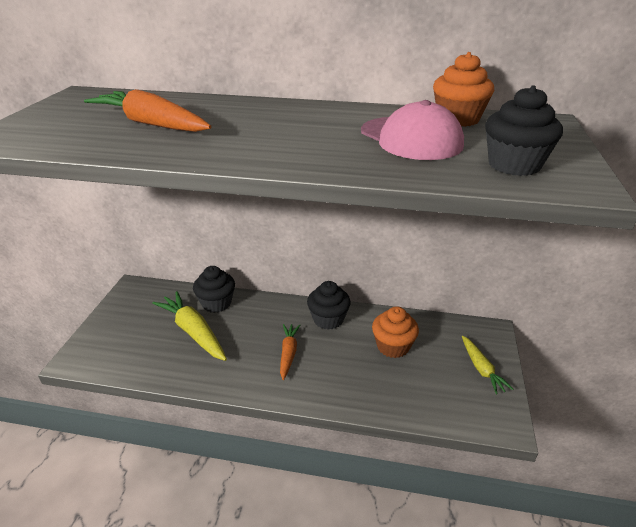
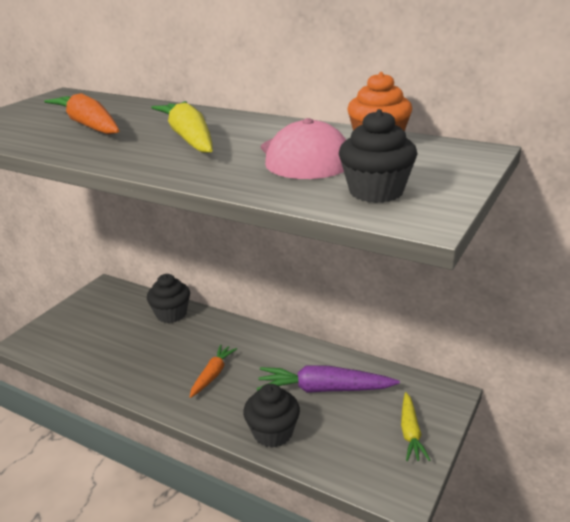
camera: 20 degrees right, 5 degrees down
yellow carrot [152,291,227,361] -> yellow carrot moved to [151,101,213,153]
black cupcake [307,281,351,330] -> black cupcake moved to [243,384,300,448]
orange cupcake [372,306,419,358] -> purple carrot [257,365,400,393]

